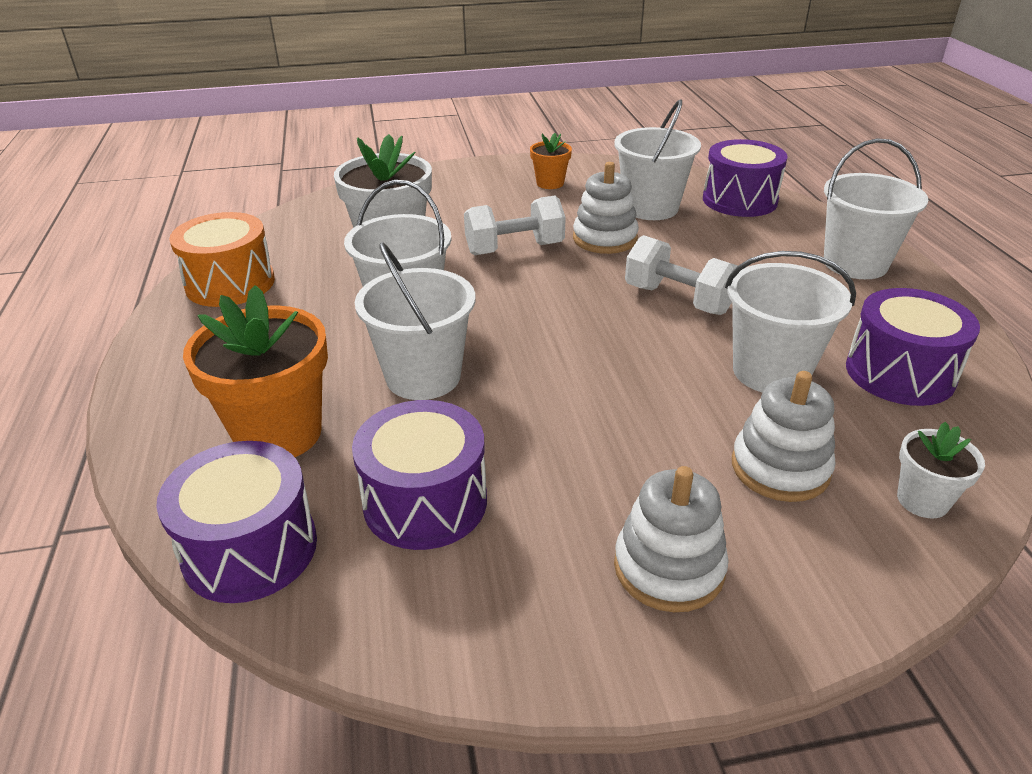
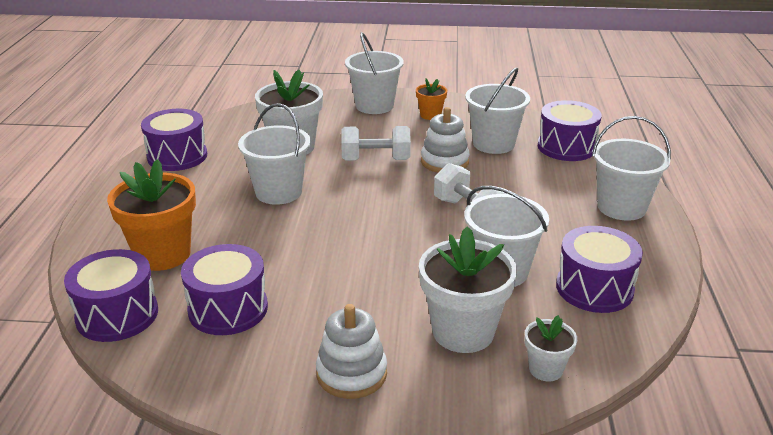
camera: 15 degrees right, 5 degrees down
orange drum [169,212,275,307] -> purple drum [141,109,207,171]
white bucket [355,242,475,400] -> white bucket moved to [345,32,404,114]
white stacking toy [732,371,836,502] -> white flower pot [419,226,517,353]

